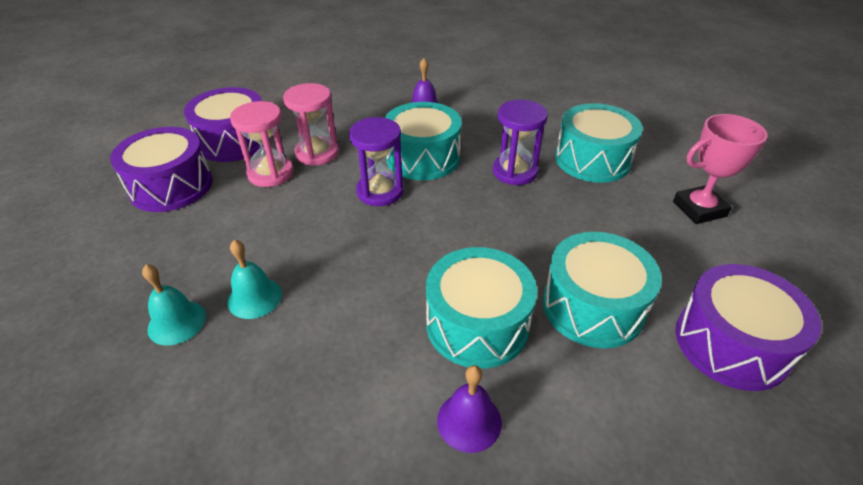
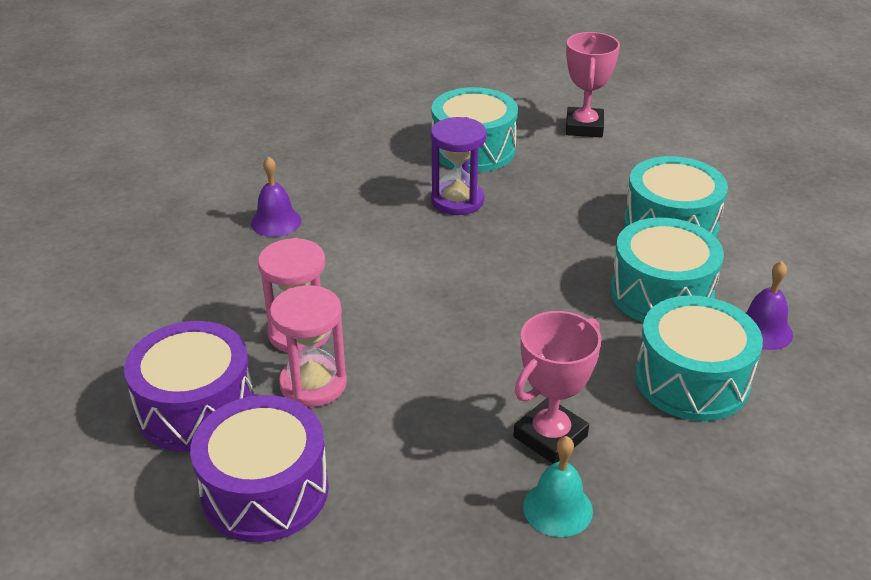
camera: 65 degrees left, 5 degrees down
turquoise bell [227,240,282,319] -> pink trophy [513,311,601,463]
purple hourglass [349,117,404,206] -> none
turquoise drum [385,102,462,180] -> turquoise drum moved to [635,295,763,421]
purple drum [676,264,822,391] -> none

